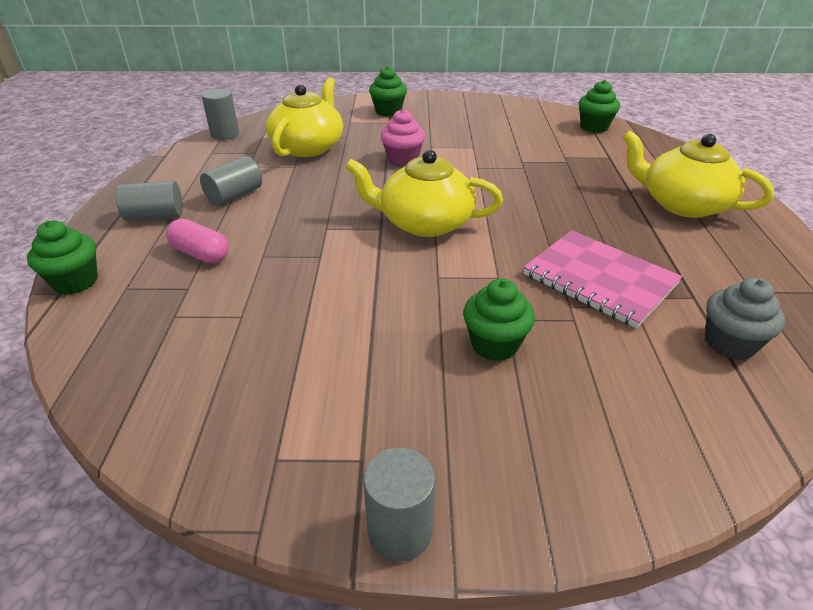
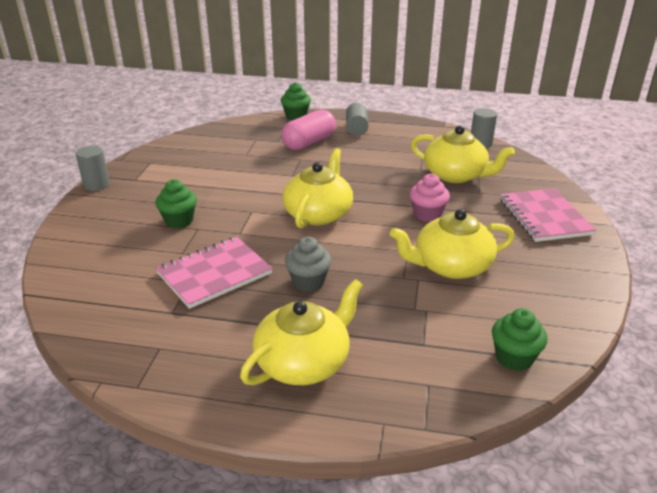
camera: 100 degrees right, 5 degrees down
pink capsule [166,219,229,263] -> pink capsule [282,109,336,150], size x1.55
grey cylinder [200,156,262,206] -> none
green cupcake [369,66,407,117] -> pink notebook [500,188,596,242]
grey cupcake [705,278,785,360] -> grey cupcake moved to [285,237,332,292]
none -> yellow teapot [390,209,515,279]

